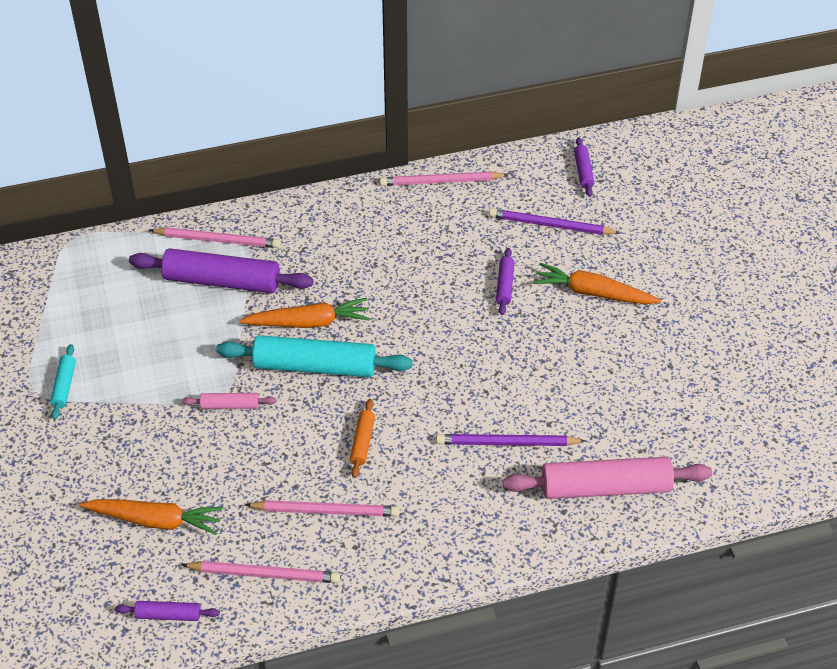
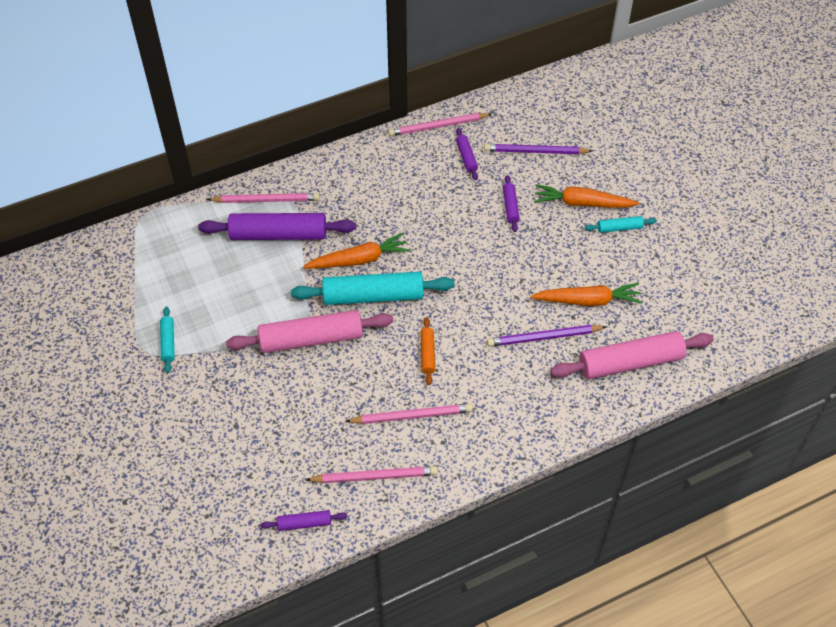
camera: 10 degrees left, 5 degrees up
orange carrot [79,499,223,535] -> orange carrot moved to [530,283,643,306]
pink rolling pin [182,393,277,409] -> pink rolling pin [226,310,394,353], size x2.13
purple rolling pin [574,137,594,197] -> purple rolling pin moved to [456,128,478,180]
none -> turquoise rolling pin [585,216,657,233]

